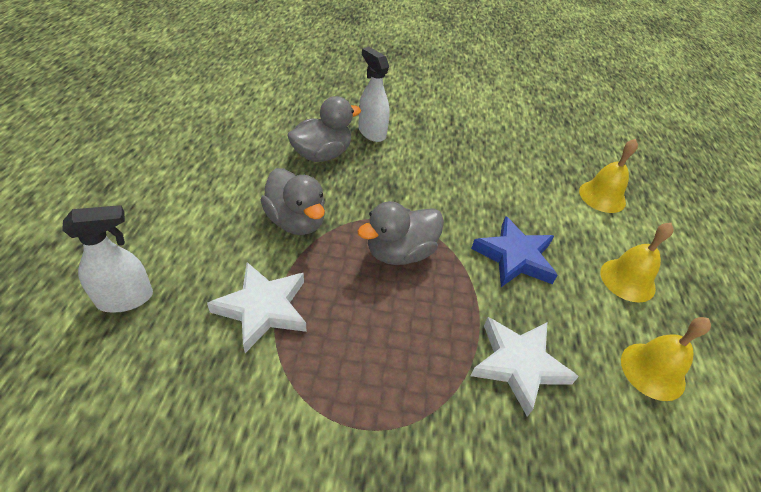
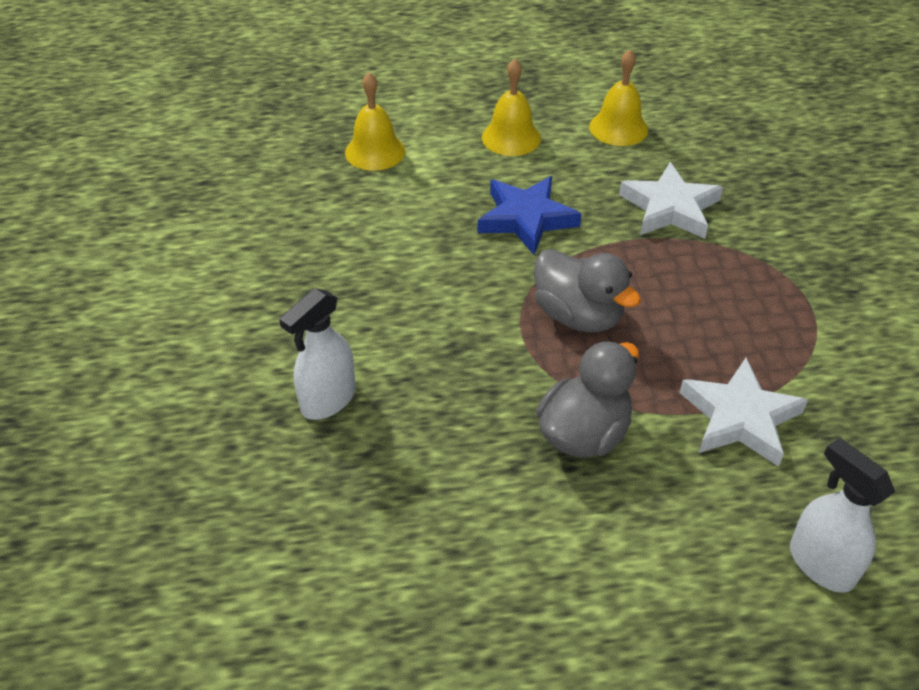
camera: 100 degrees left, 0 degrees up
grey duck [287,96,361,162] -> none

